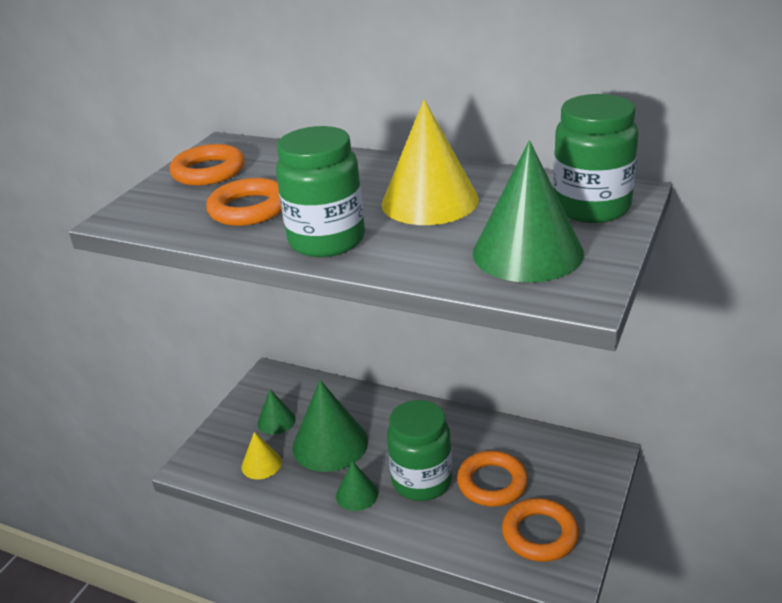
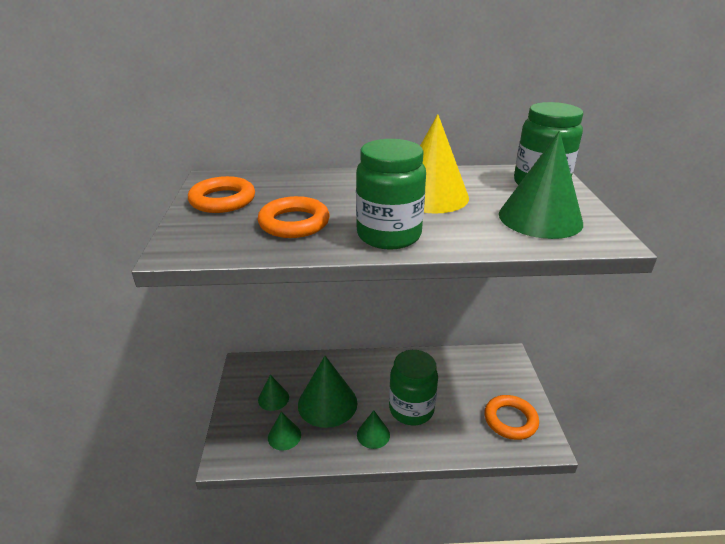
camera: 30 degrees left, 0 degrees up
yellow cone [242,432,282,479] -> green cone [268,412,301,450]
orange ring [457,451,528,507] -> none

